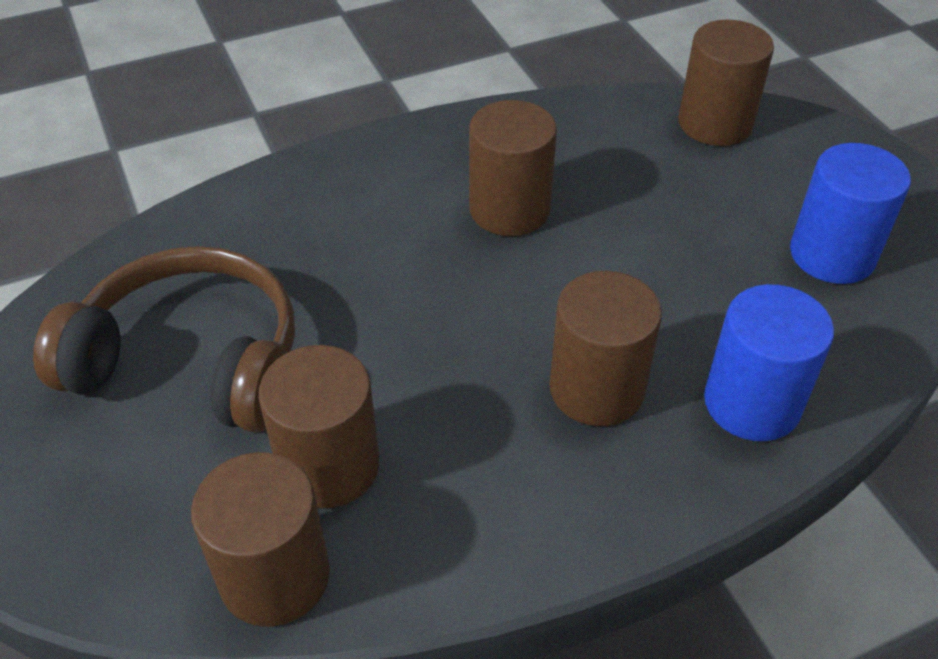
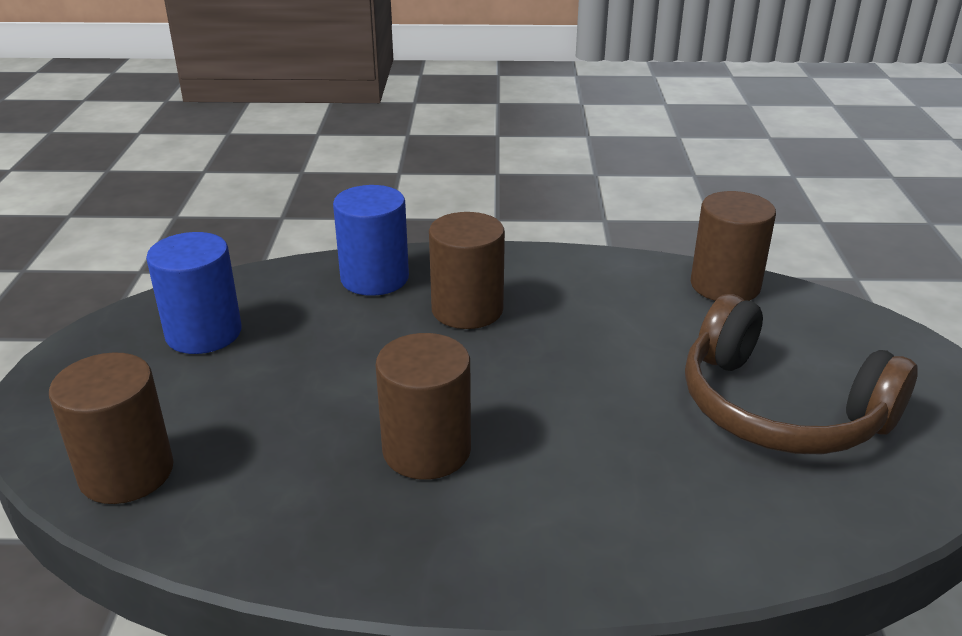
camera: 155 degrees left, 15 degrees down
brown cylinder [258,345,379,508] -> none

